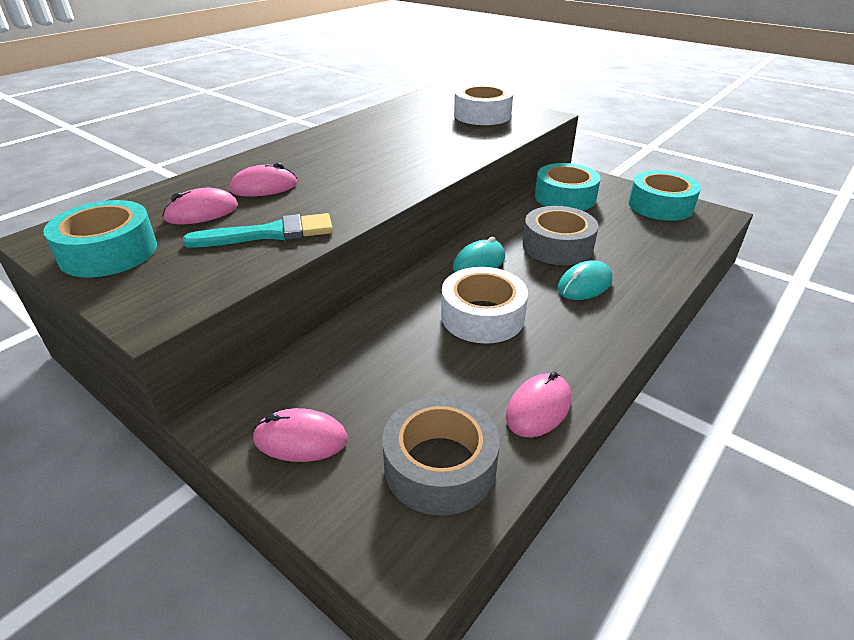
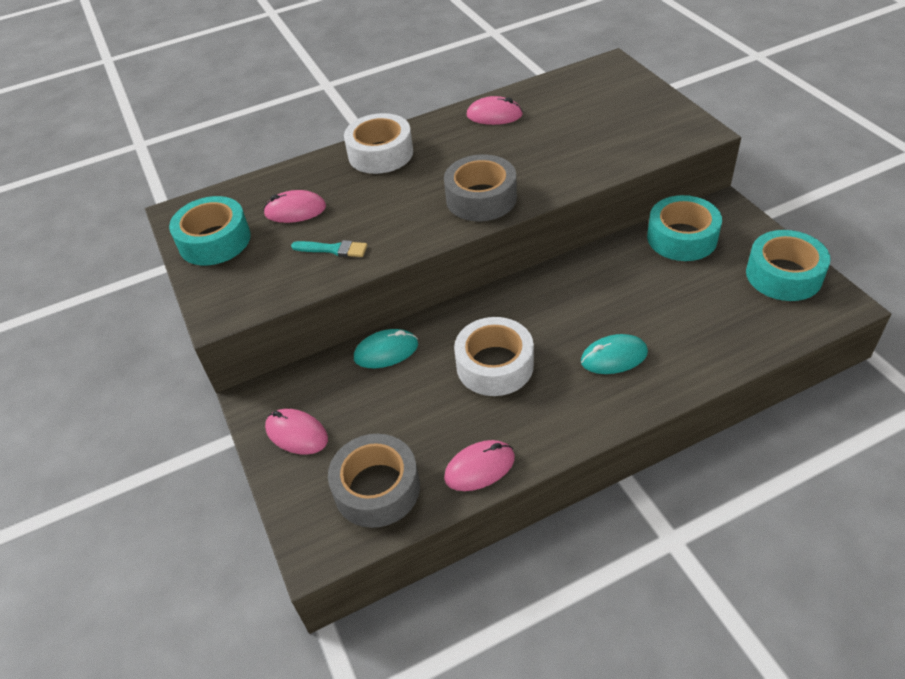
camera: 30 degrees right, 10 degrees up
turquoise brush [182,213,333,248] -> turquoise brush [291,240,367,257], size x0.63
pink mouse [229,163,297,197] -> pink mouse moved to [467,96,523,125]
turquoise mouse [453,237,505,272] -> turquoise mouse moved to [354,329,418,368]
white tape [454,84,513,125] -> white tape moved to [344,113,413,174]
grey tape [523,206,599,265] -> grey tape moved to [444,154,517,221]

